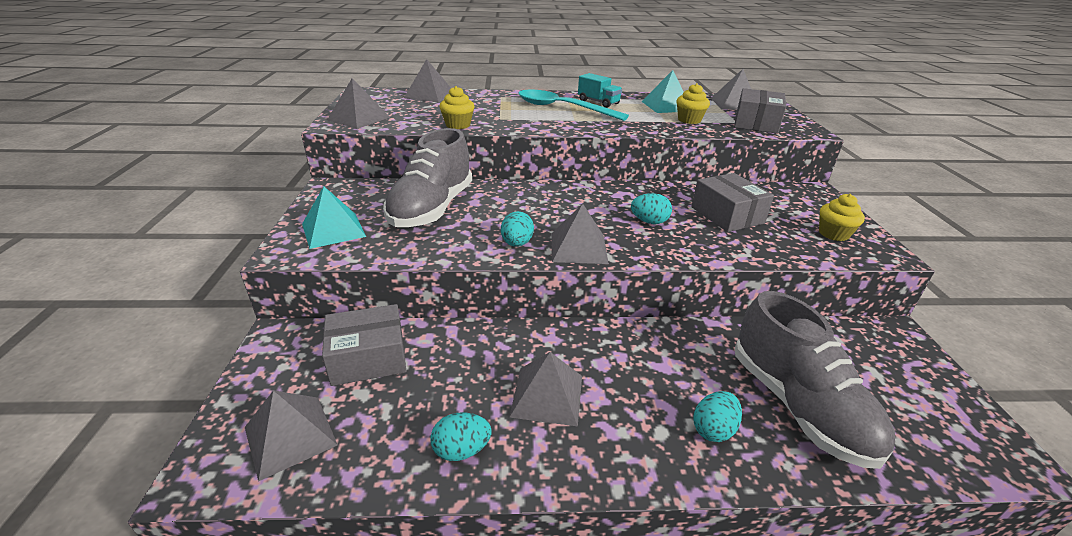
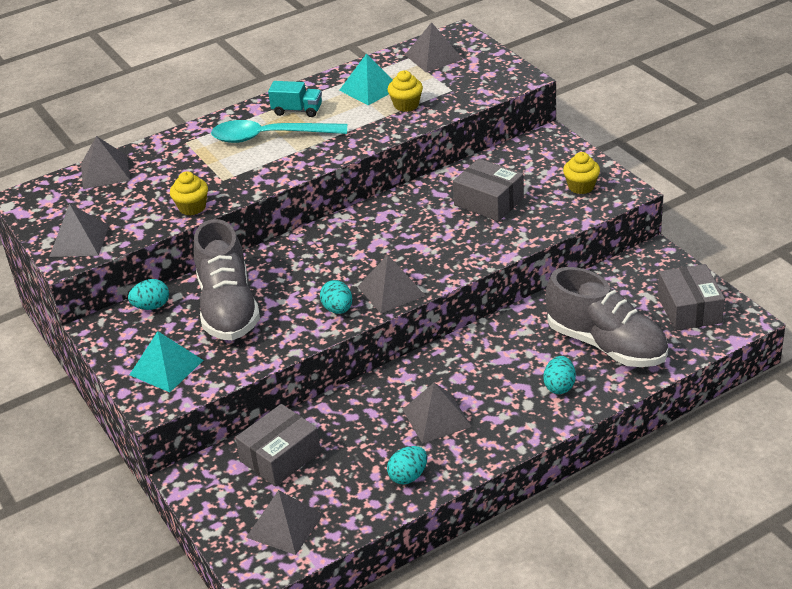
camera: 25 degrees left, 5 degrees up
turquoise egg [631,193,672,224] -> turquoise egg moved to [128,279,169,310]
grey box [734,88,786,134] -> grey box moved to [658,264,725,331]

